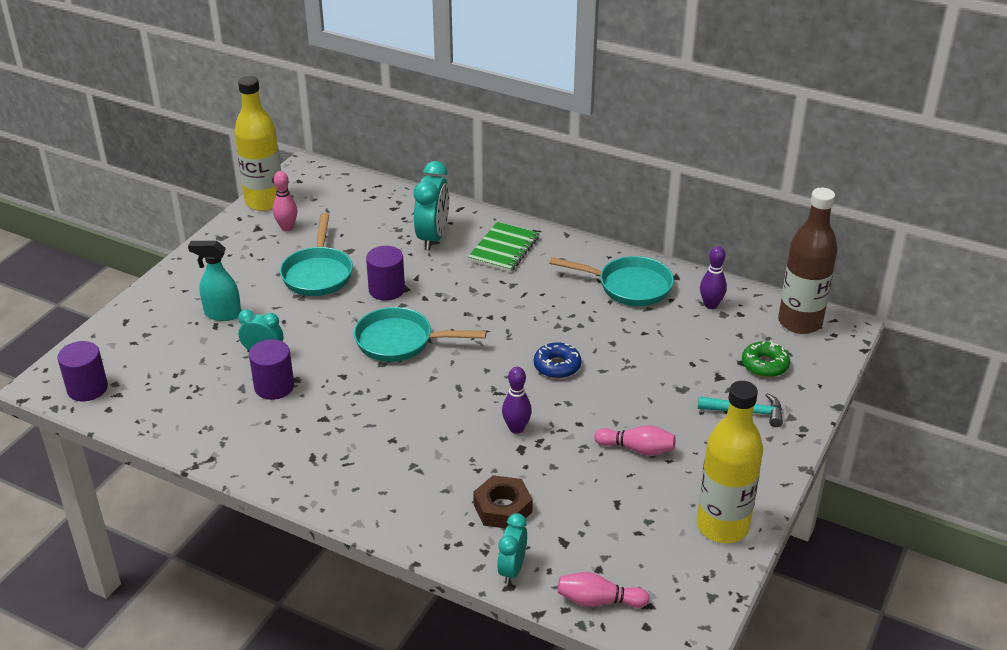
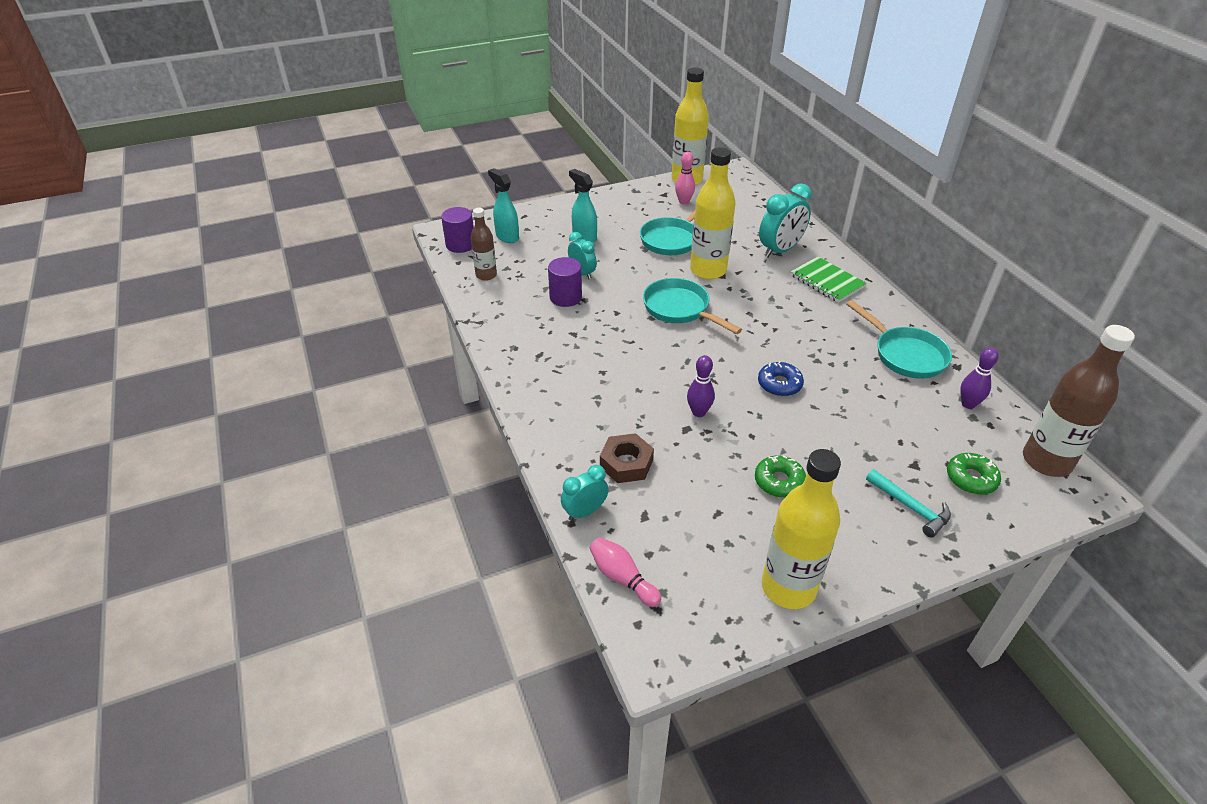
camera: 40 degrees right, 5 degrees up
purple cylinder [366,246,405,301] -> yellow bottle [690,147,735,279]
green notebook [468,222,539,272] -> green notebook turned 75 degrees clockwise [790,256,866,303]
pink bowling pin [594,425,675,456] -> green donut [755,456,806,498]
none -> brown bottle [471,208,497,281]
none -> turquoise spray bottle [488,168,519,243]

